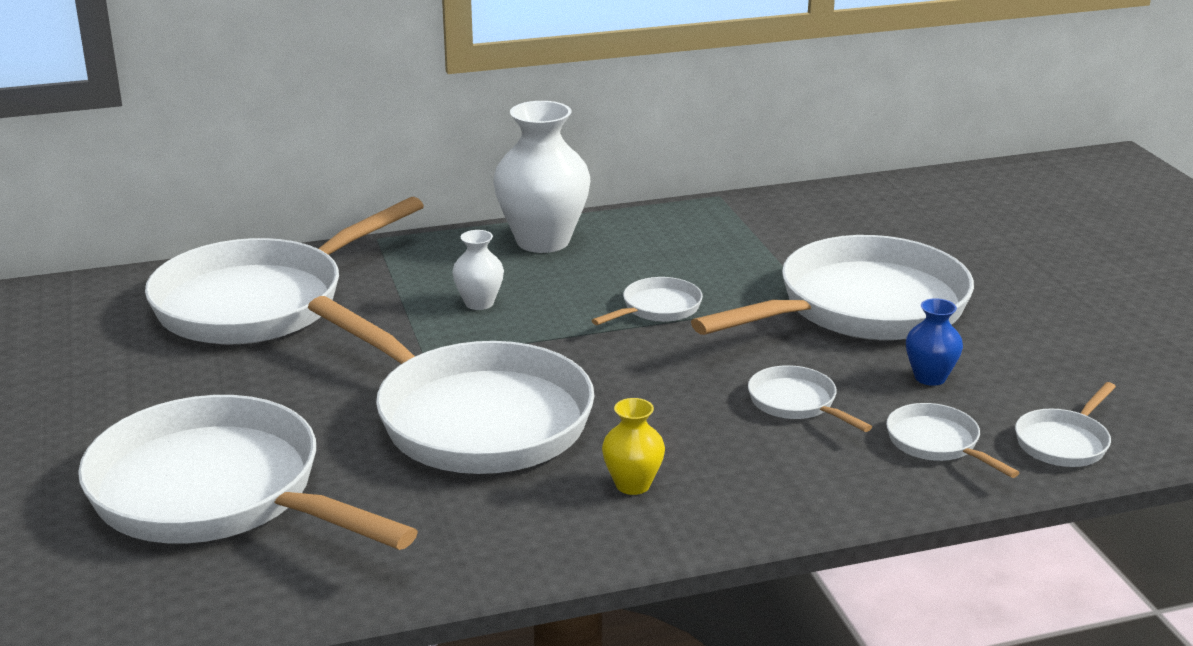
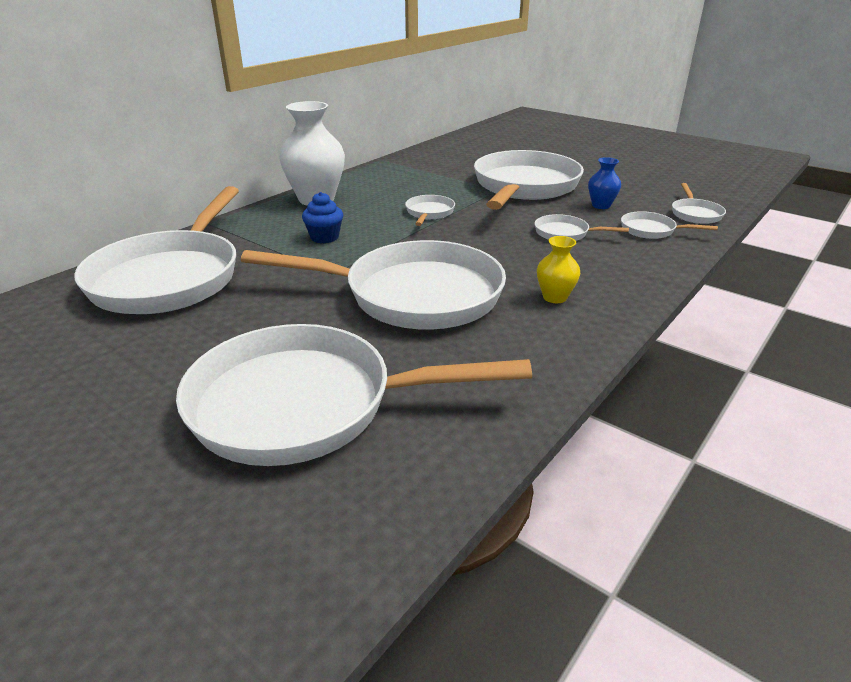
camera: 35 degrees left, 5 degrees up
white vase [452,230,504,310] -> blue cupcake [302,192,343,243]

